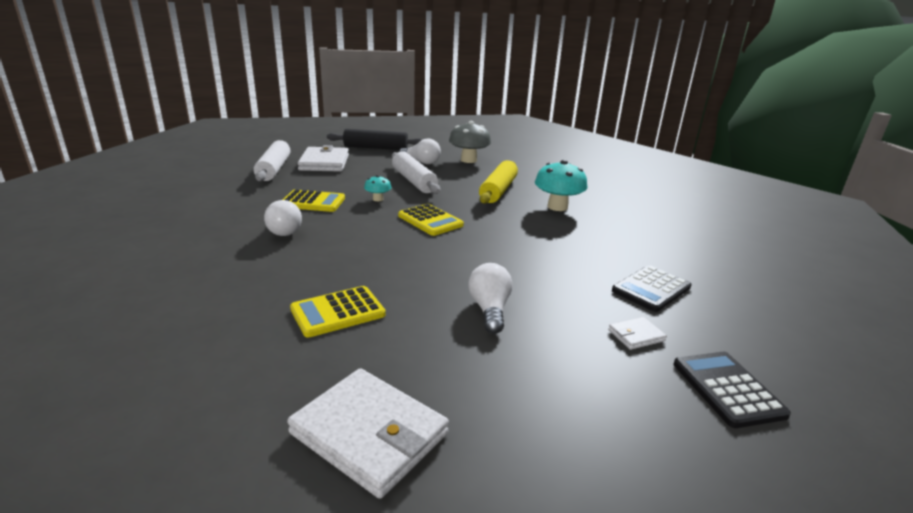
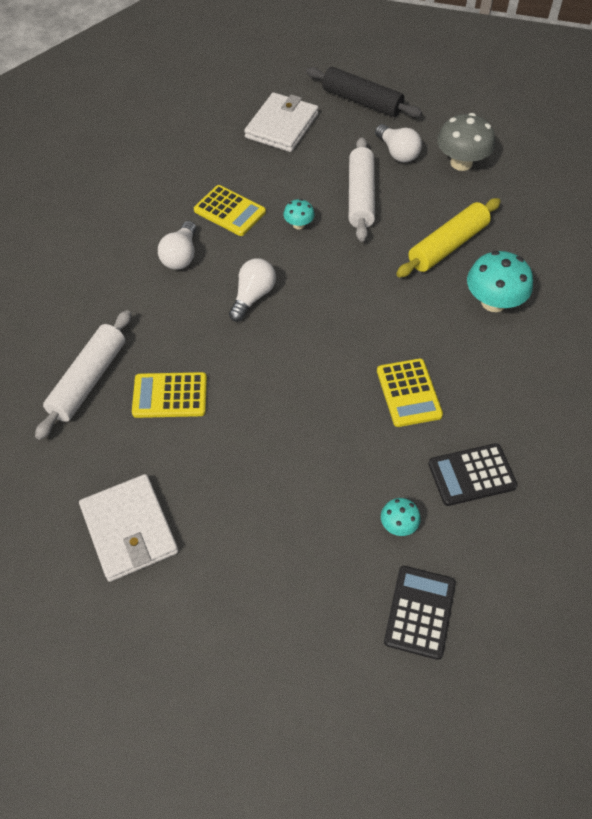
camera: 30 degrees right, 30 degrees up
white rolling pin [254,140,290,182] -> white rolling pin moved to [35,310,131,440]
yellow calculator [398,204,464,236] -> yellow calculator moved to [377,358,443,427]
white light bulb [468,263,513,334] -> white light bulb moved to [229,258,276,322]
white wallet [608,317,667,350] -> turquoise mushroom [381,498,421,536]

